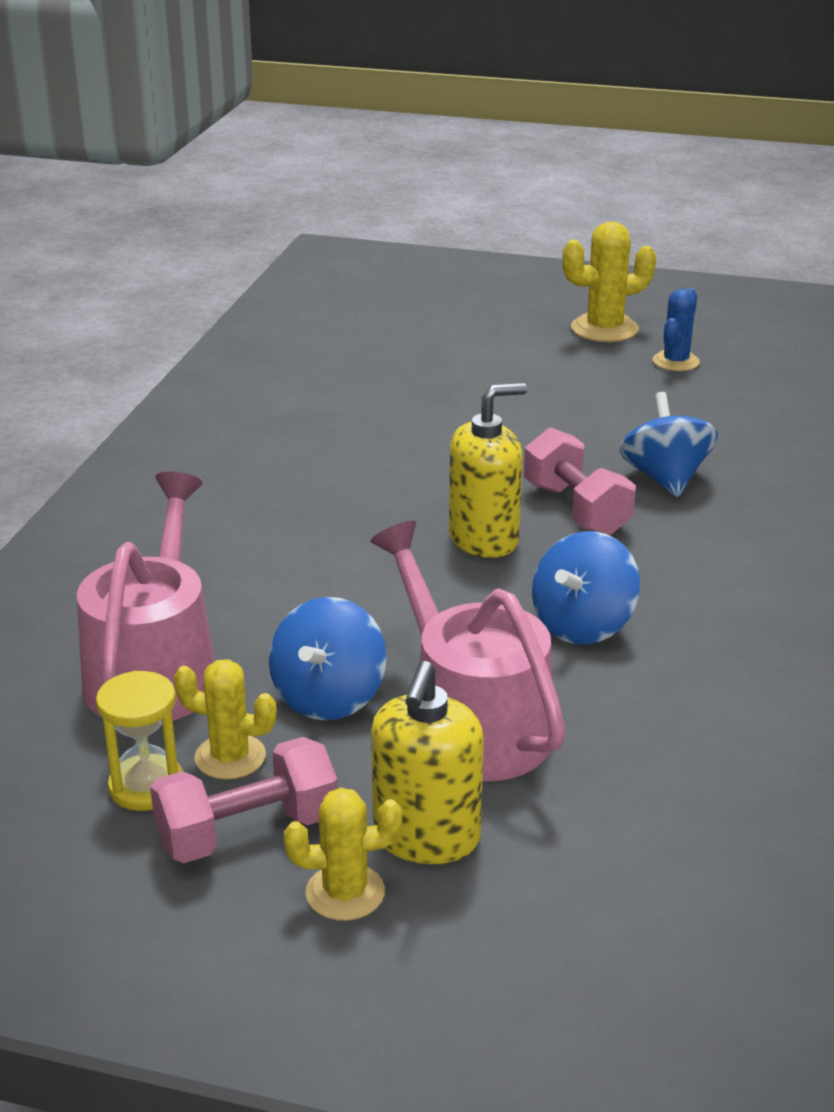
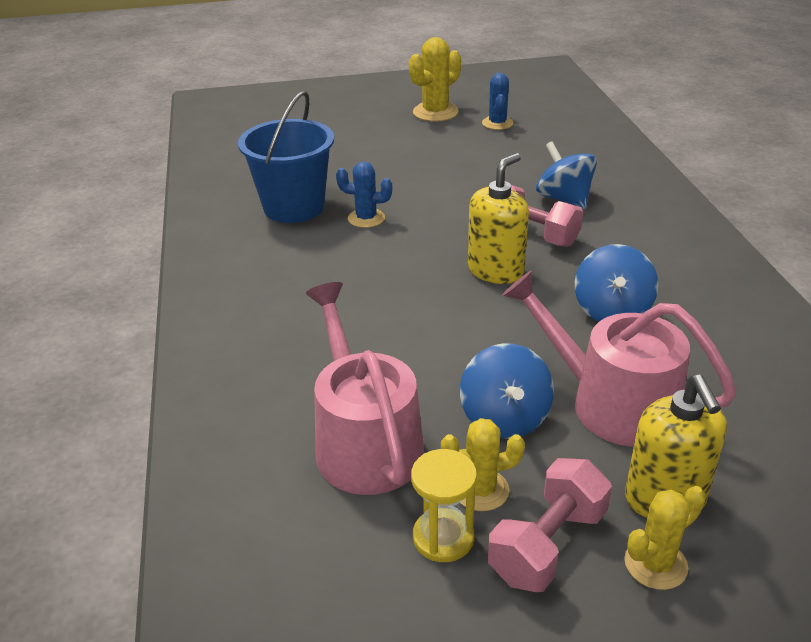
camera: 25 degrees left, 5 degrees up
none -> blue bucket [238,91,334,223]
none -> blue cactus [336,162,392,228]

